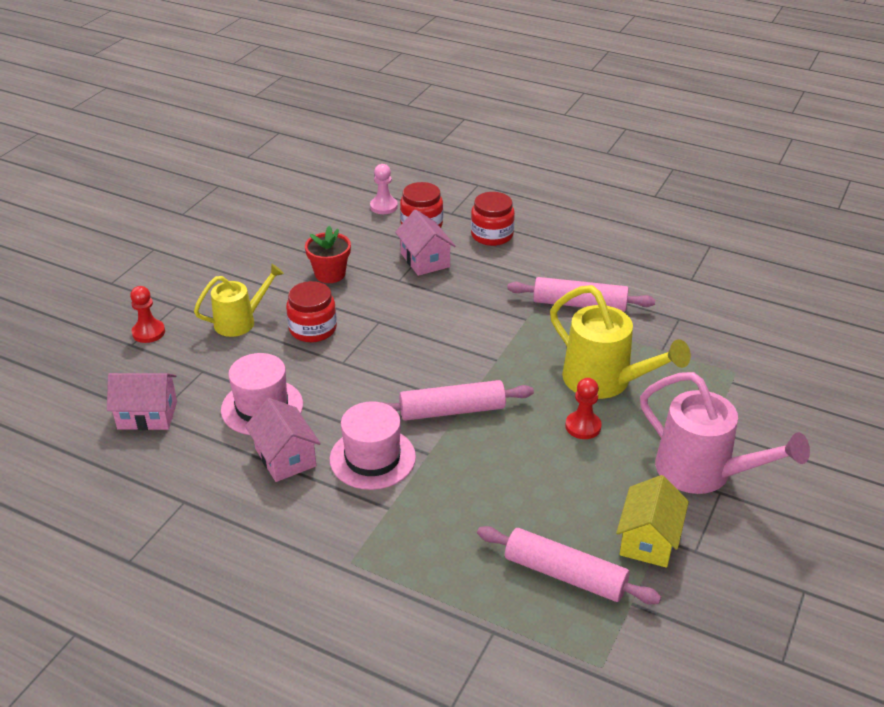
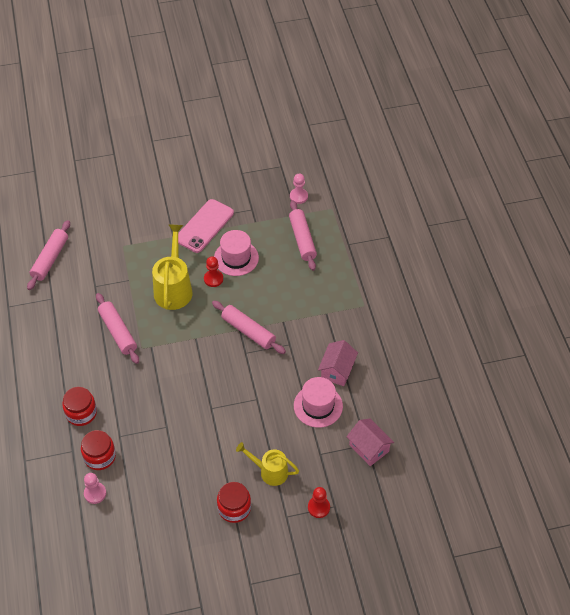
camera: 130 degrees left, 15 degrees up
red jar [286,281,337,342] -> red jar moved to [217,482,251,523]
red flower pot [305,226,351,283] -> none
pink hat [330,401,416,490] -> pink hat moved to [214,230,259,276]
pink house [395,210,455,276] -> none
yellow house [616,475,689,568] -> none
pink watering can [640,372,810,494] -> pink phone [178,199,234,253]
none -> pink rolling pin [27,220,70,290]
none -> pink pawn [290,174,308,204]

